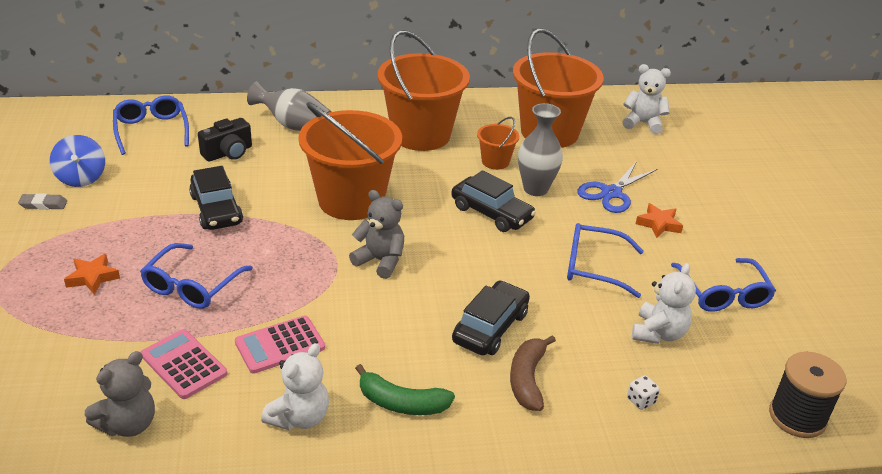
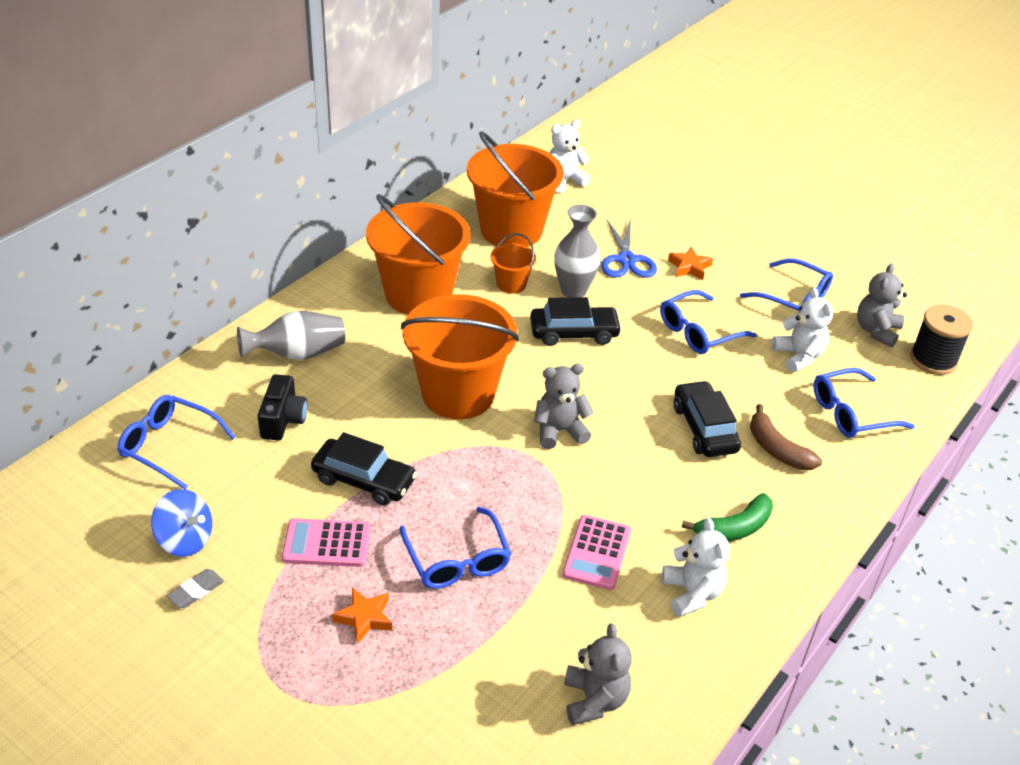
camera: 45 degrees left, 5 degrees up
pink calculator [140,329,227,399] -> pink calculator moved to [282,518,370,567]
white dice [627,375,660,410] -> blue glasses [813,368,915,438]
none -> grey teddy bear [857,263,907,347]

